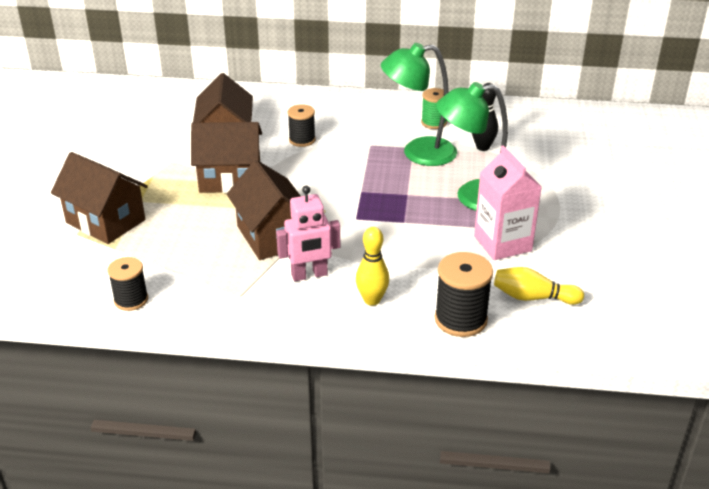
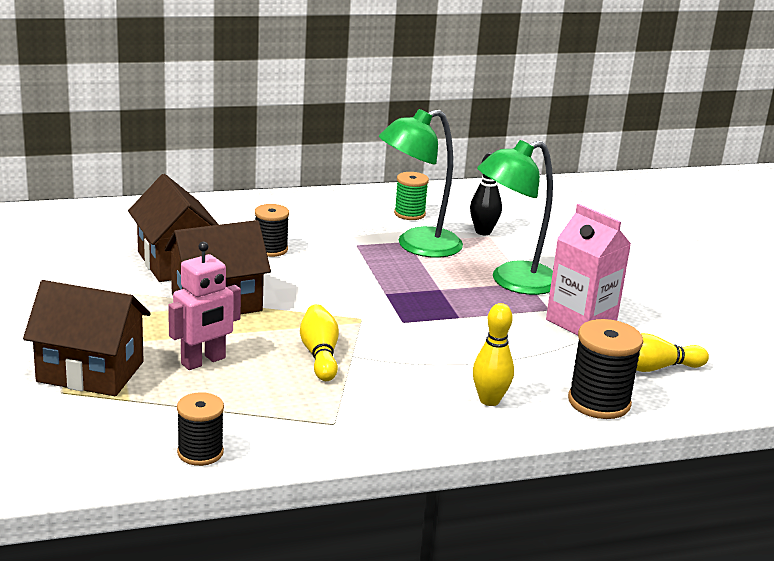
camera: 25 degrees left, 10 degrees down
brown house [227,160,300,260] -> yellow bowling pin [300,304,339,381]
pink robot [276,186,340,281] -> pink robot moved to [168,242,241,370]

